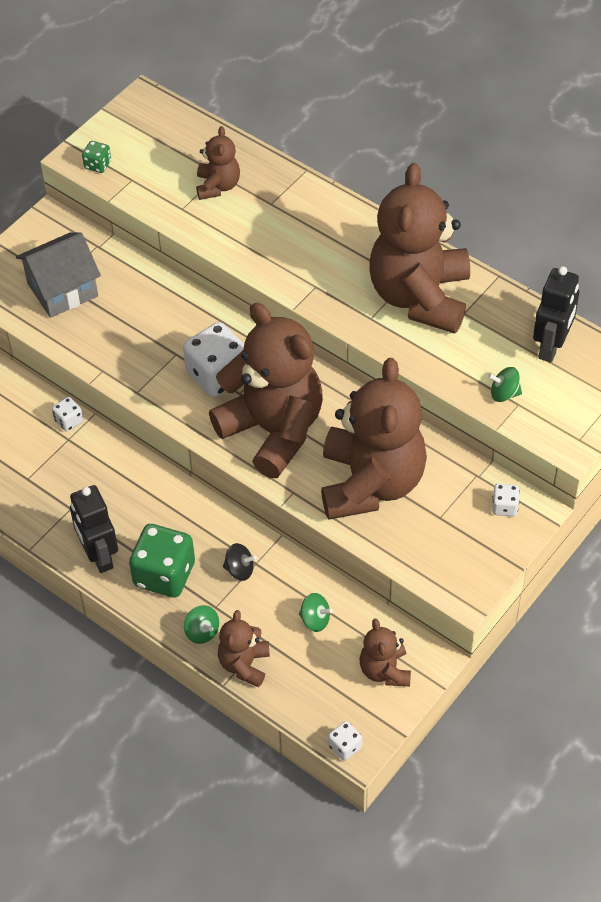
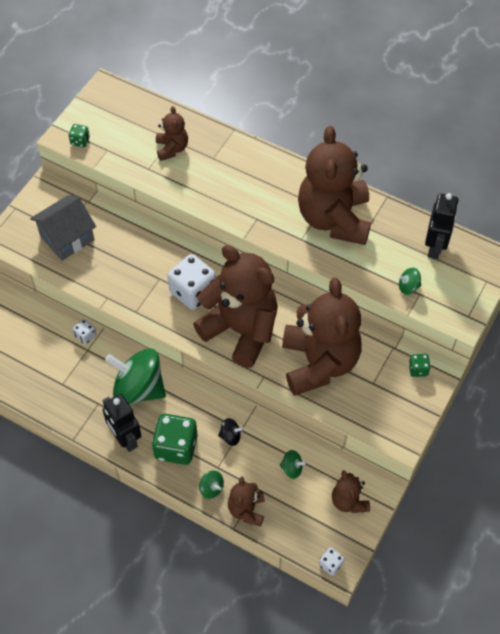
camera: 10 degrees left, 5 degrees up
white dice [492,484,520,516] -> green dice [409,354,430,377]
none -> green spinning top [105,348,166,405]

